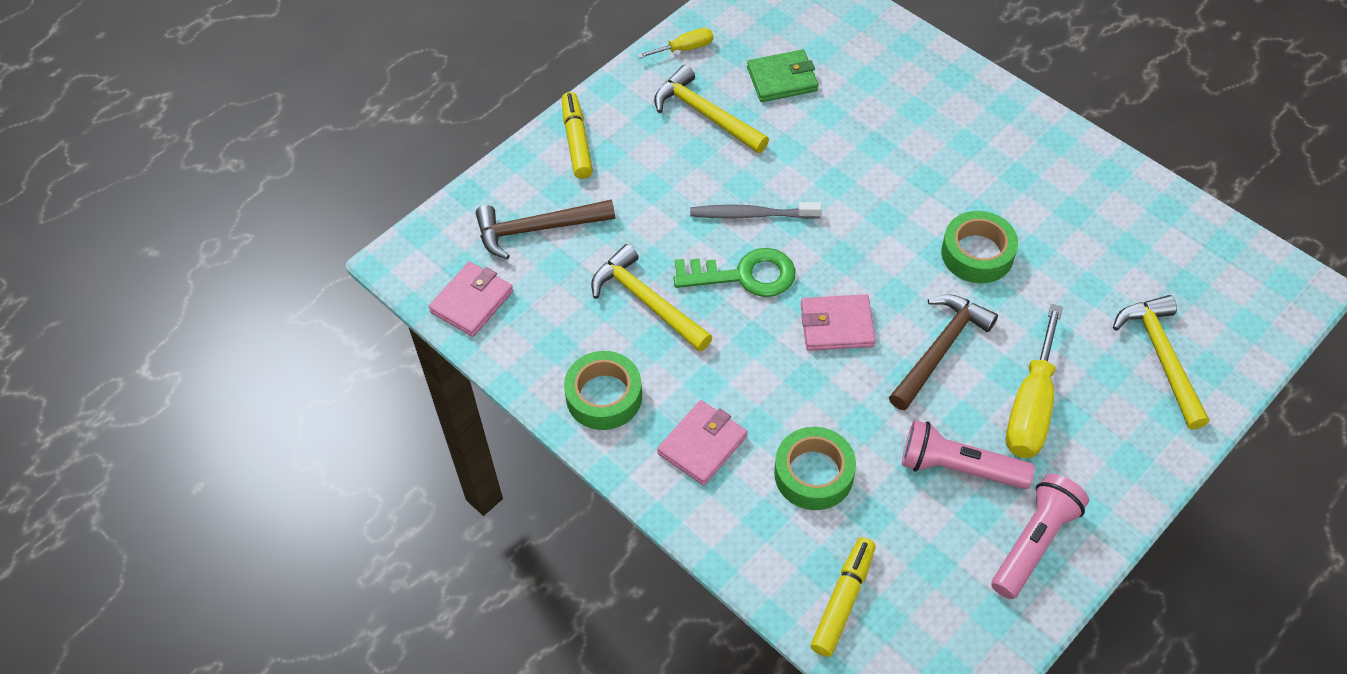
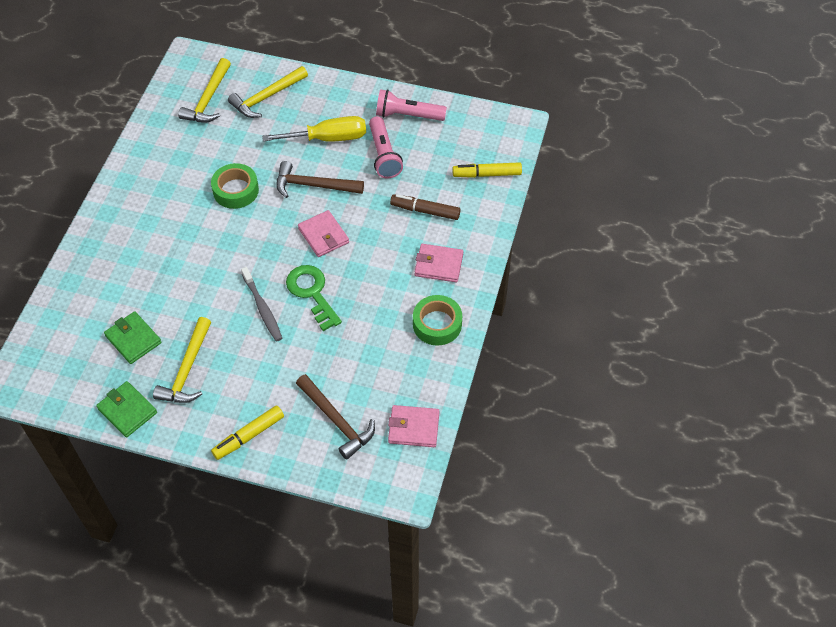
camera: 120 degrees left, 0 degrees up
yellow hammer [591,244,712,352] -> yellow hammer moved to [178,58,231,123]
yellow screwdriver [637,28,713,58] -> green wallet [96,381,157,437]
green tape [774,427,856,510] -> brown marker [390,194,461,220]

